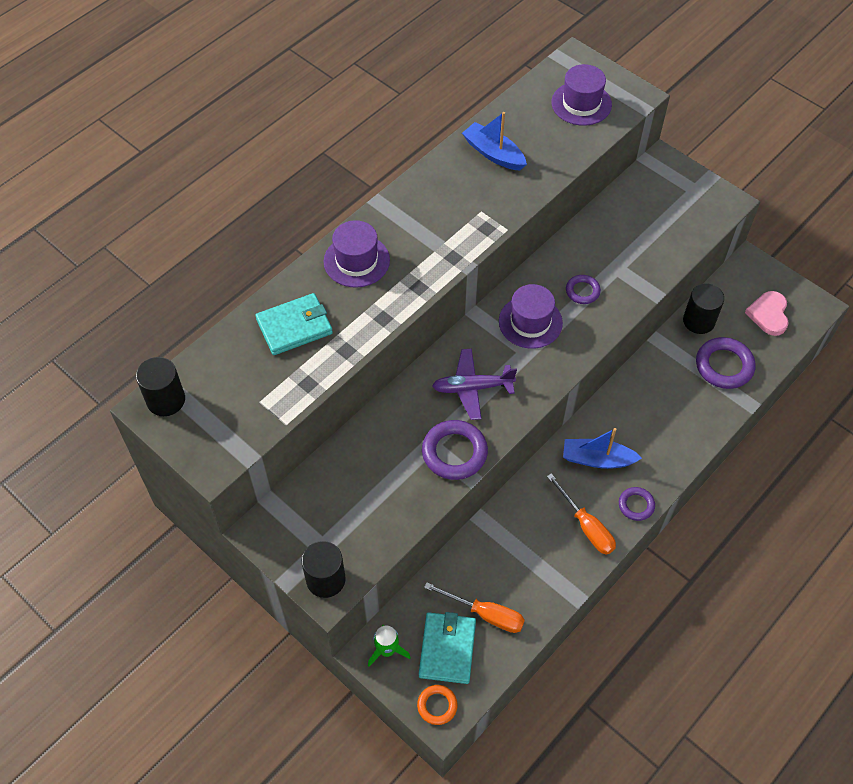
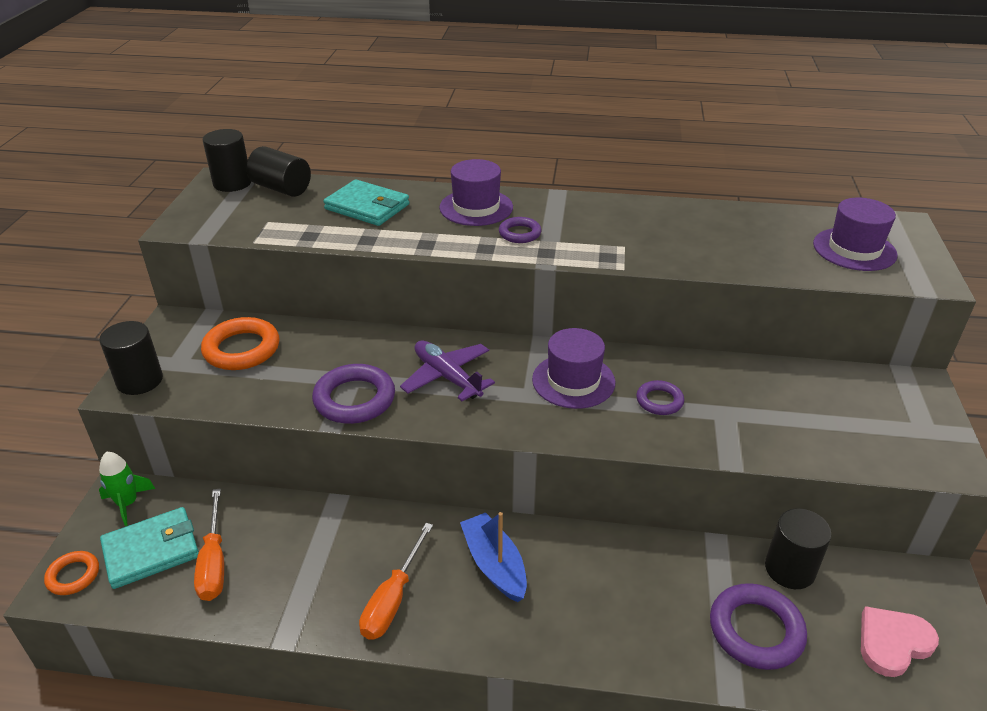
camera: 55 degrees right, 20 degrees down
blue boat [462,112,527,171] -> none
purple ring [619,487,655,521] -> purple ring moved to [499,217,542,243]
none -> orange ring [201,317,279,370]
none -> black cylinder [247,146,311,197]

